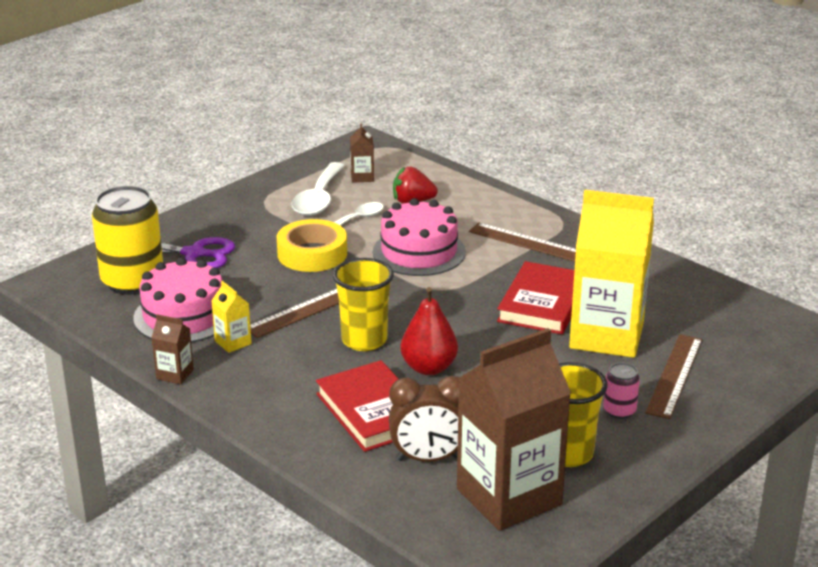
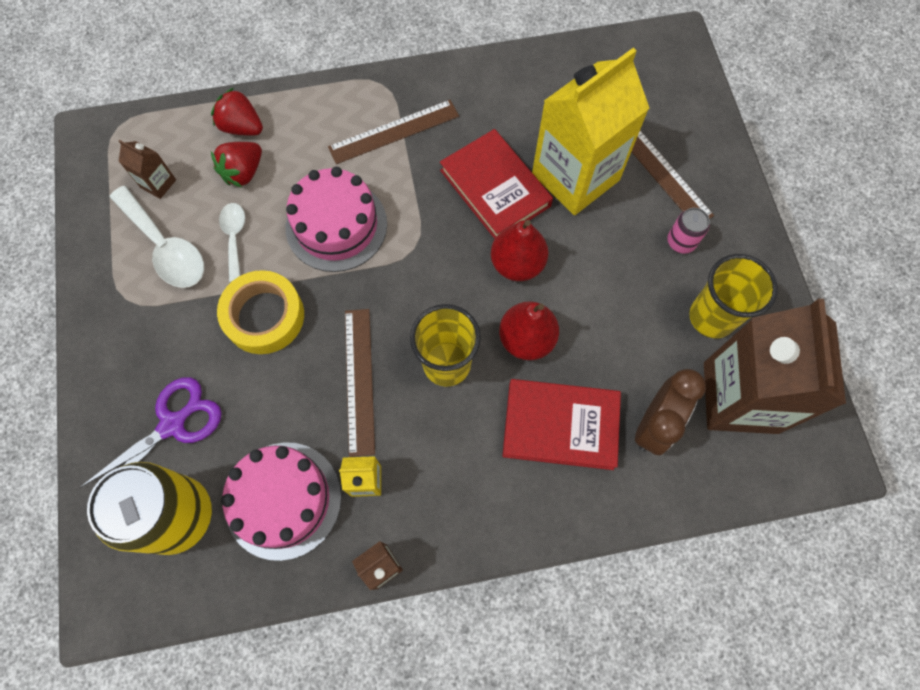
camera: 55 degrees left, 40 degrees up
none -> red strawberry [211,88,263,136]
none -> red pear [491,220,548,281]

